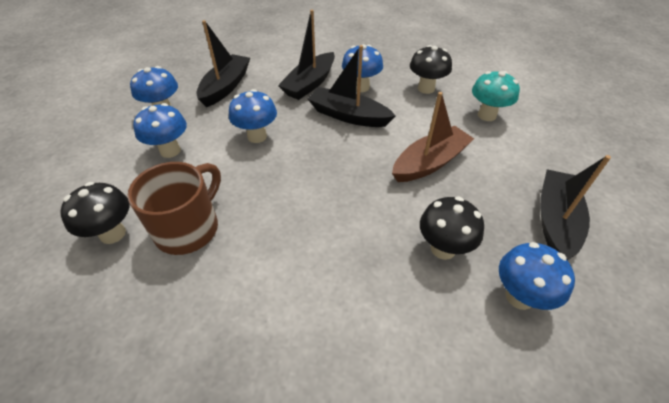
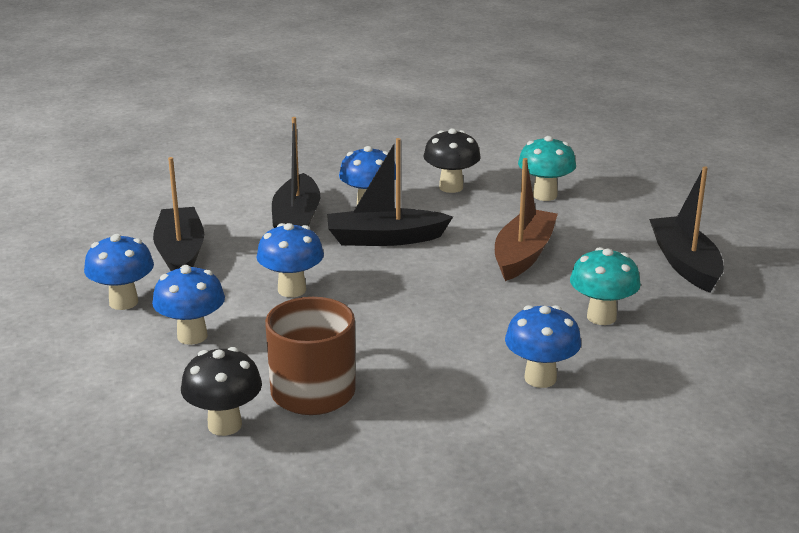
camera: 30 degrees left, 20 degrees down
black mushroom [420,197,484,260] -> turquoise mushroom [570,247,641,325]
blue mushroom [499,242,575,310] -> blue mushroom moved to [505,305,581,388]

